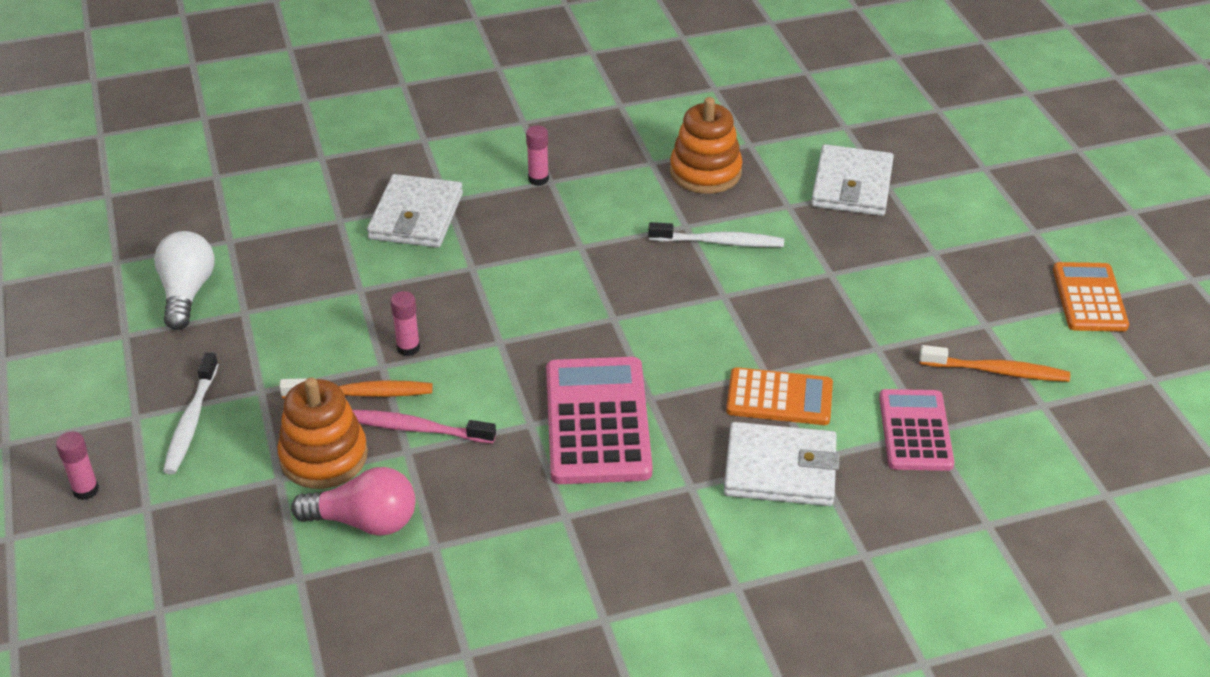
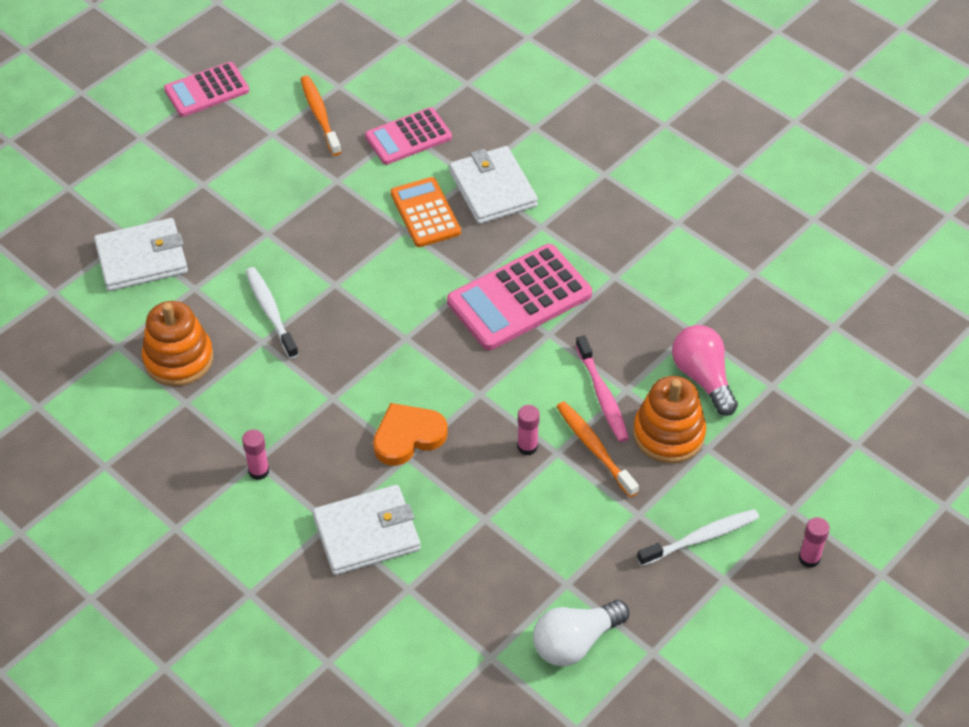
camera: 120 degrees left, 10 degrees up
orange calculator [1053,262,1129,332] -> pink calculator [164,62,249,117]
none -> orange heart [373,403,448,466]

